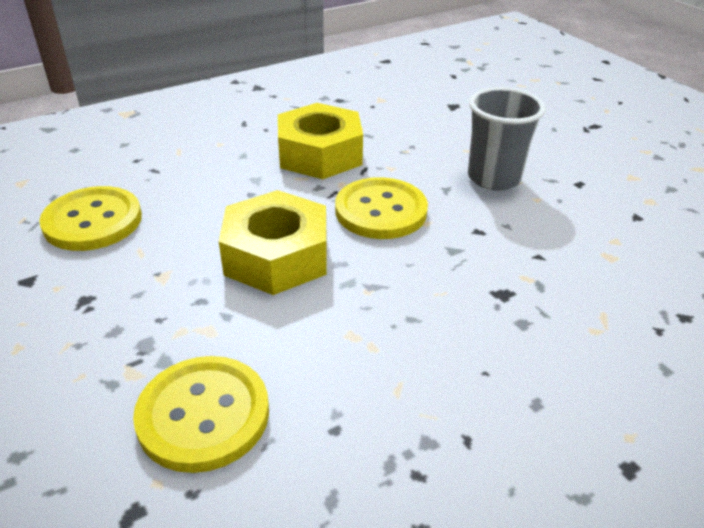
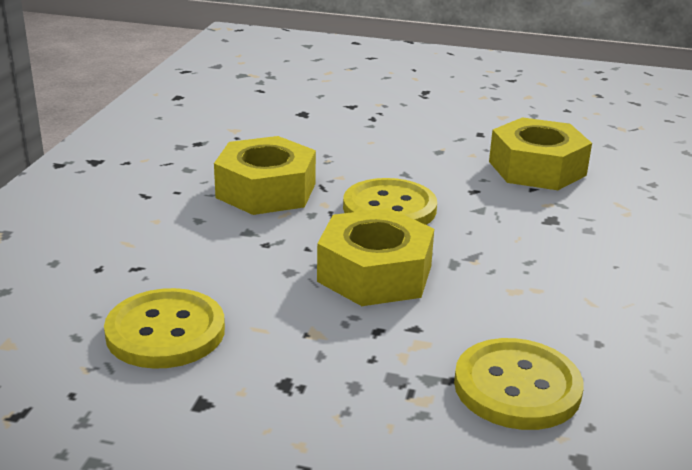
camera: 45 degrees left, 10 degrees down
grey cup [468,87,546,191] -> none
none -> yellow nut [489,117,592,190]

